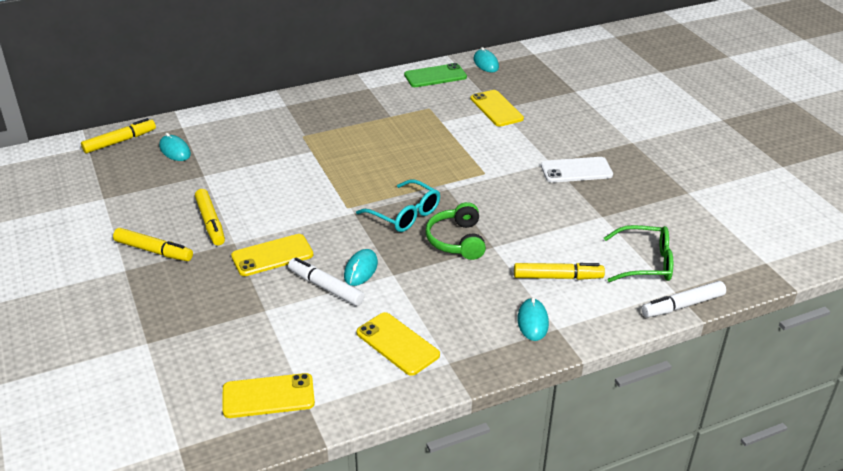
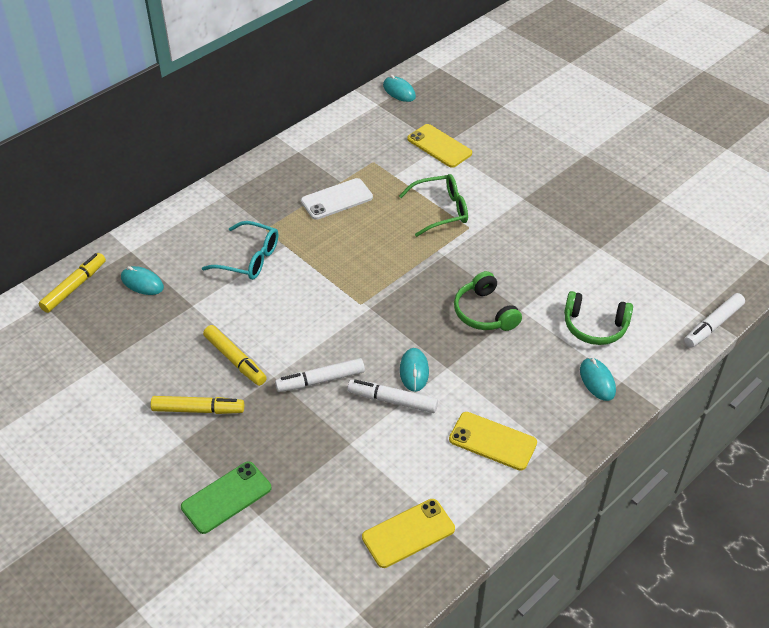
camera: 20 degrees left, 10 degrees up
yellow phone [231,234,313,276] -> white marker [275,358,365,392]
turquoise glasses [356,180,440,232] -> turquoise glasses moved to [202,221,278,280]
green phone [404,63,467,87] -> green phone moved to [181,461,271,534]
yellow marker [514,263,605,280] -> green headphones [564,291,633,345]
white phone [541,157,613,183] -> white phone moved to [301,178,373,220]
green glasses [604,225,673,282] -> green glasses moved to [399,174,468,237]

